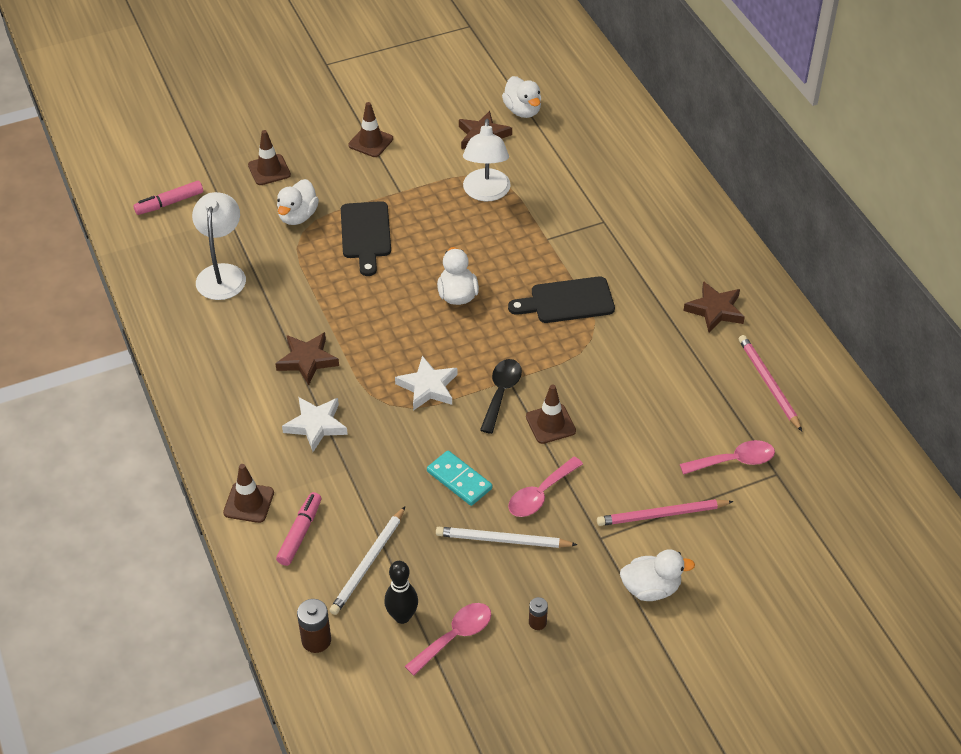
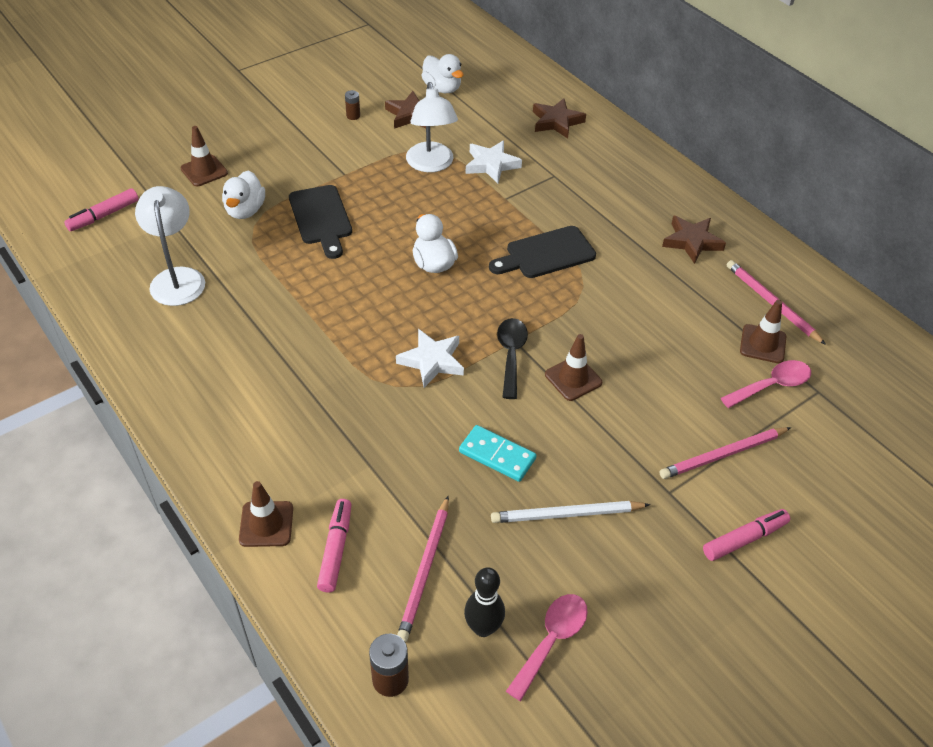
camera: 15 degrees left, 0 degrees up
brown star [276,332,339,385] -> brown star moved to [533,98,586,138]
white star [282,397,348,452] -> white star moved to [465,140,522,183]
white pencil [329,507,405,615] -> pink pencil [397,496,449,642]
brown traffic cone [348,102,393,157] -> brown traffic cone moved to [740,300,786,363]
pink spoon [508,457,583,517] -> none
brown battery [529,597,548,630] -> brown battery moved to [345,90,360,120]
white duck [620,549,695,601] -> pink marker [703,509,790,561]

